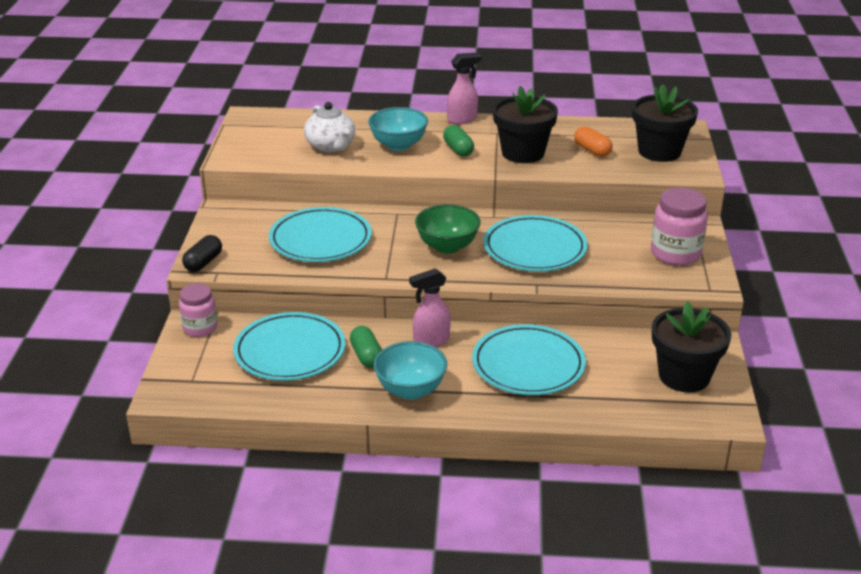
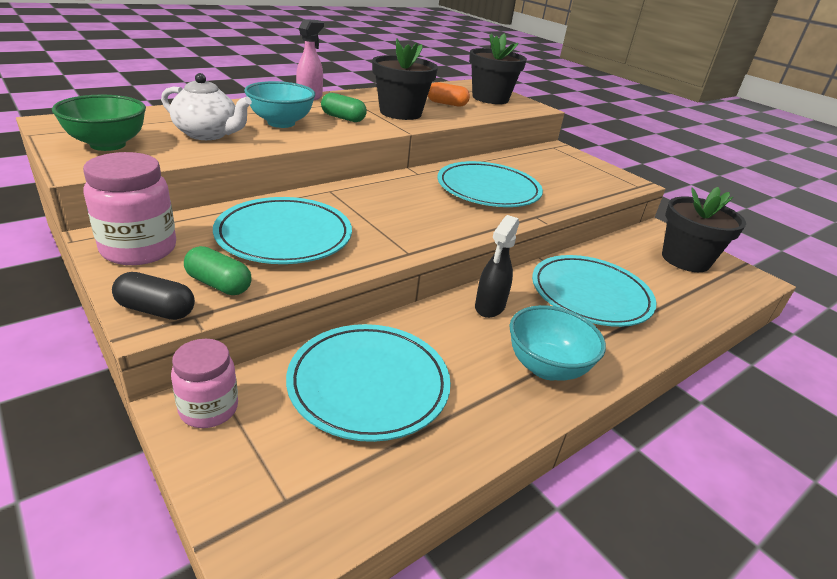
camera: 45 degrees left, 0 degrees up
black capsule [182,235,222,272] -> black capsule turned 60 degrees counterclockwise [112,272,195,320]
green capsule [350,326,382,368] -> green capsule moved to [184,246,251,295]
pink spray bottle [409,268,451,347] -> black spray bottle [475,215,519,318]
green bowl [415,204,481,254] -> green bowl moved to [52,95,146,151]
pink jar [651,187,708,266] -> pink jar moved to [83,152,176,265]

